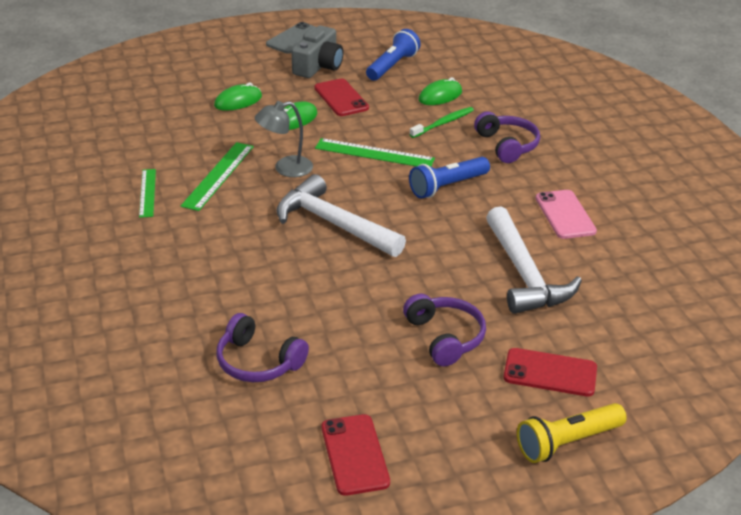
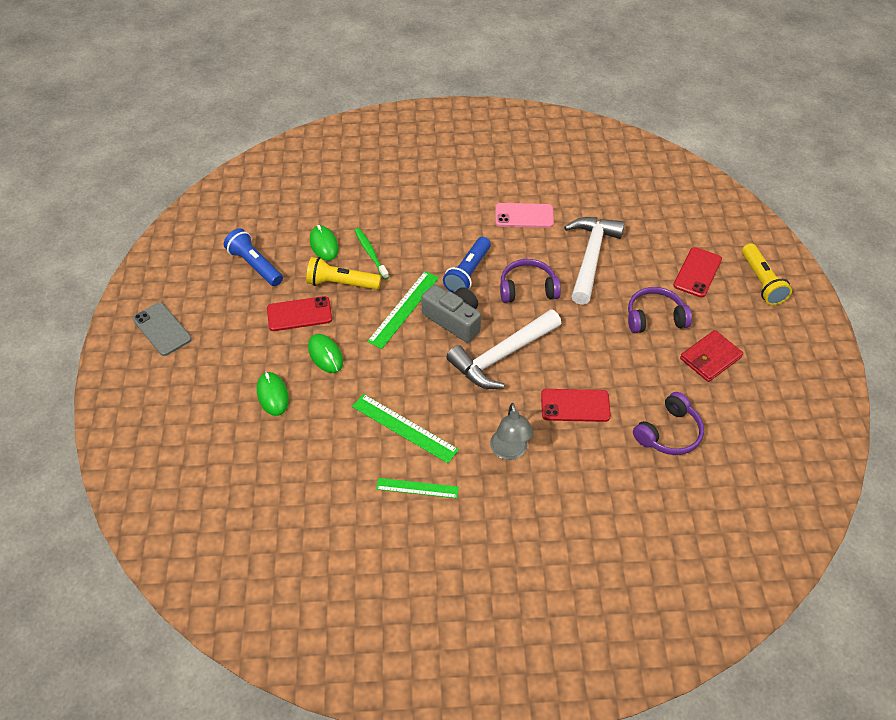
camera: 75 degrees left, 15 degrees up
grey lamp [255,101,313,177] -> grey lamp moved to [490,403,533,460]
grey camera [292,26,344,78] -> grey camera moved to [422,285,481,343]
red phone [322,414,390,496] -> red phone moved to [541,389,611,422]
blue flashlight [409,157,490,199] -> blue flashlight turned 45 degrees clockwise [443,237,491,293]
purple headphones [474,111,540,163] -> purple headphones moved to [500,259,561,303]
white hammer [486,206,582,314] -> white hammer turned 75 degrees counterclockwise [564,217,625,305]
none -> yellow flashlight [306,257,381,290]
none -> red wallet [680,330,743,382]

